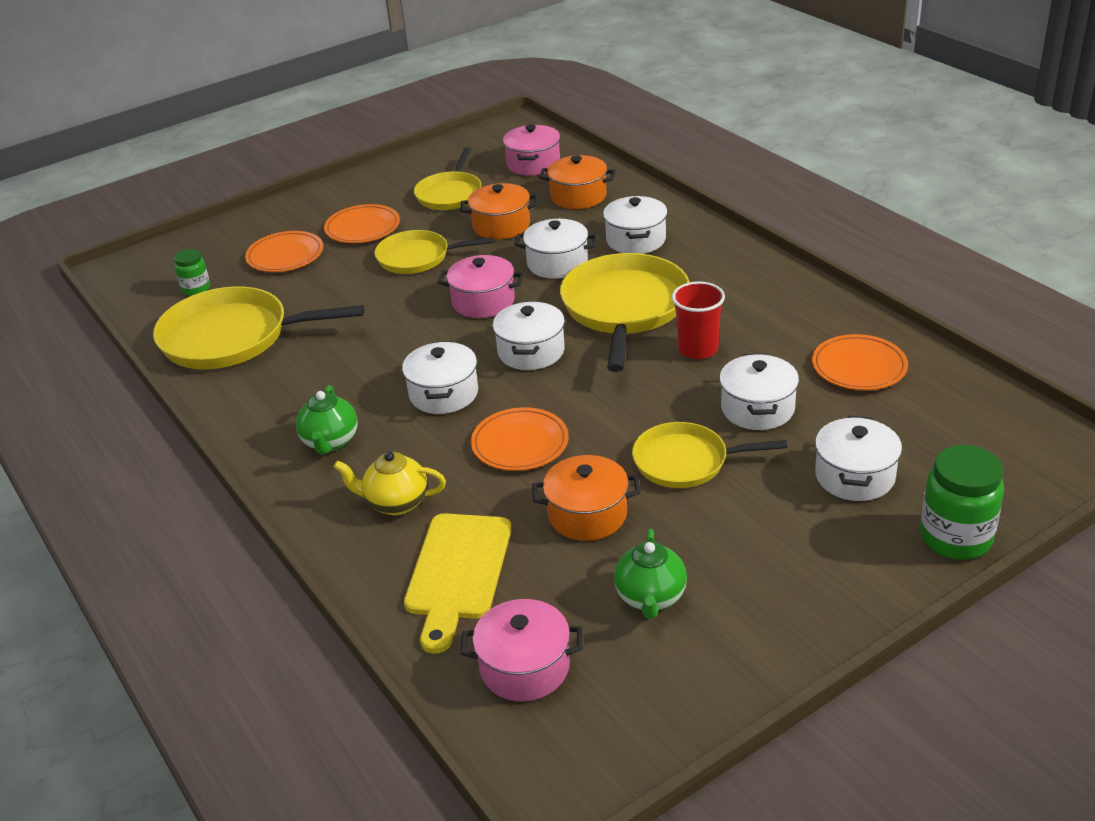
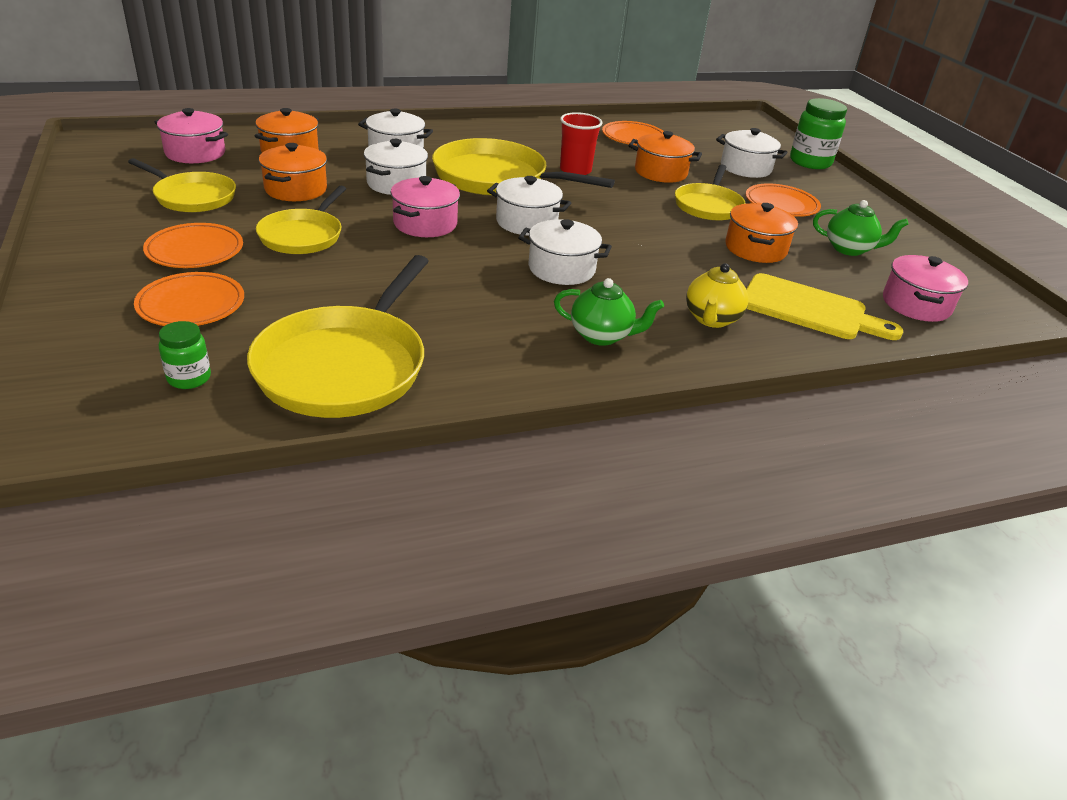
camera: 80 degrees left, 0 degrees up
orange plate [471,407,569,471] -> orange plate moved to [746,183,821,217]
white pot [719,353,799,430] -> orange pot [628,131,702,183]

